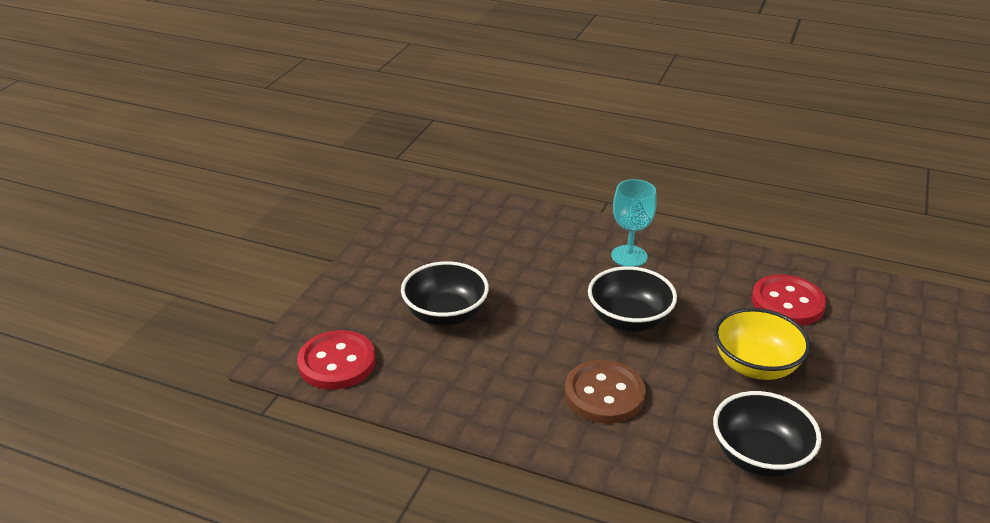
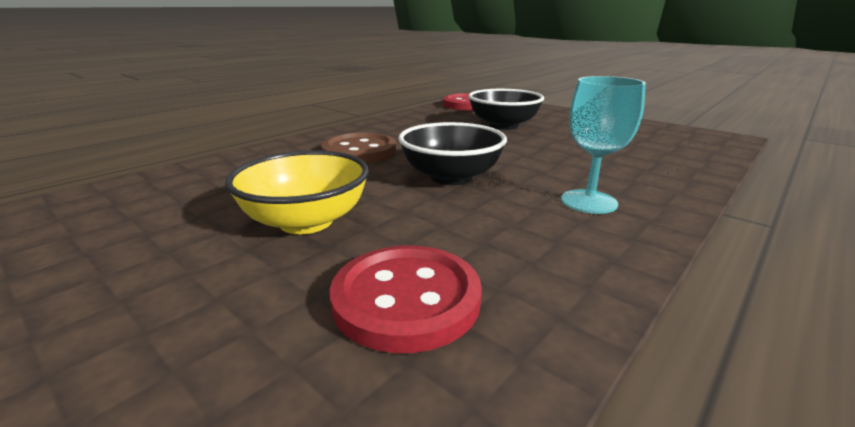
camera: 110 degrees right, 10 degrees down
black bowl [713,391,822,477] -> none

